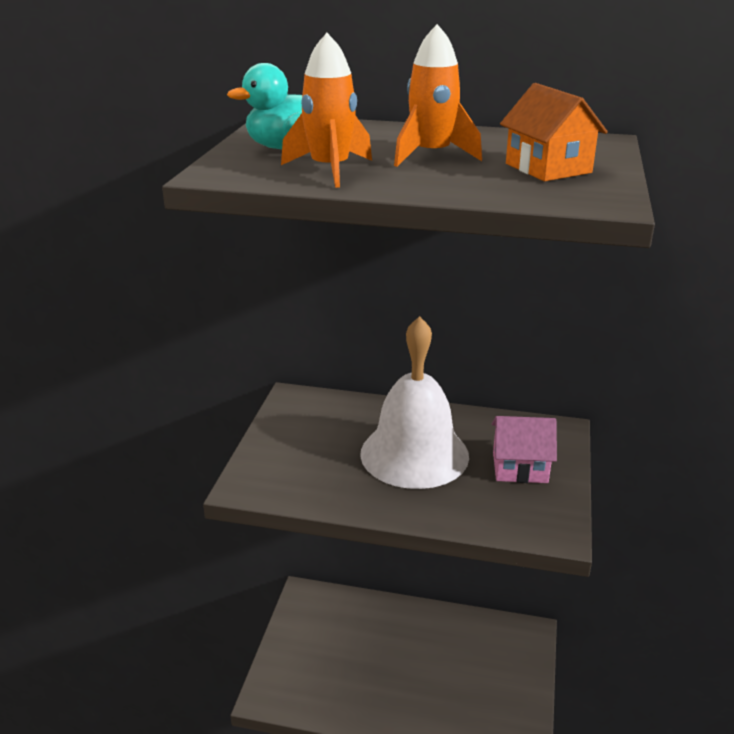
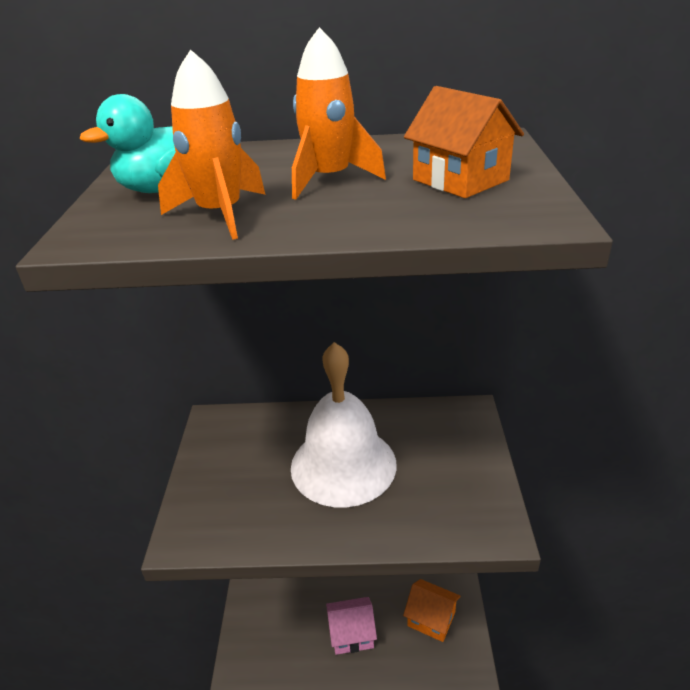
camera: 10 degrees left, 5 degrees up
pink house [492,416,557,483] -> pink house moved to [326,597,377,655]
none -> orange house [403,579,461,642]

